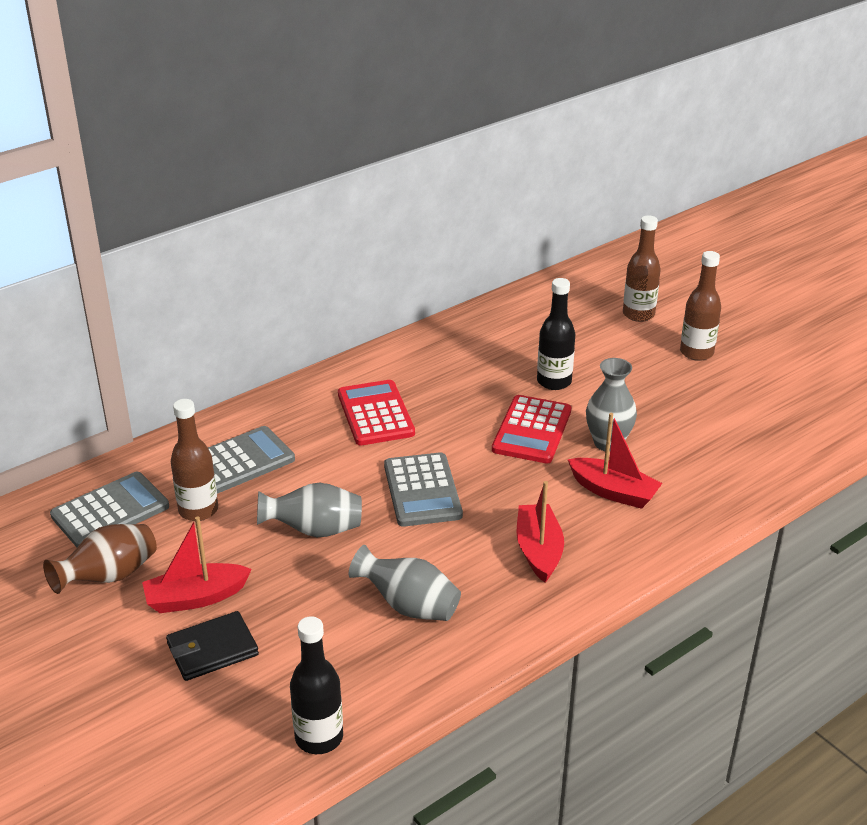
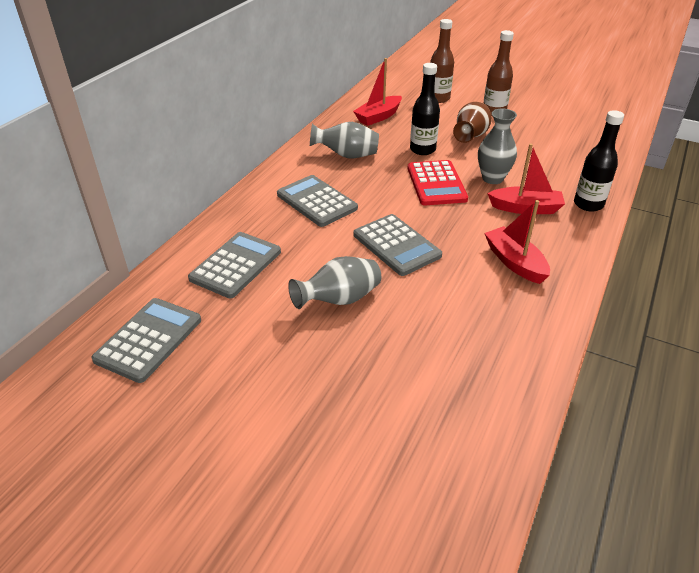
camera: 25 degrees left, 5 degrees up
brown vase [43,524,157,594] -> brown vase moved to [453,102,492,143]
red boat [142,516,252,613] -> red boat moved to [353,58,402,126]
black wallet [166,611,259,681] -> none
brown bottle [171,399,218,521] -> none
black bottle [290,616,343,754] -> black bottle moved to [574,110,624,212]
red calculator [338,380,415,446] -> grey calculator [277,175,358,227]
grey vase [348,545,461,621] -> grey vase moved to [310,122,379,158]

